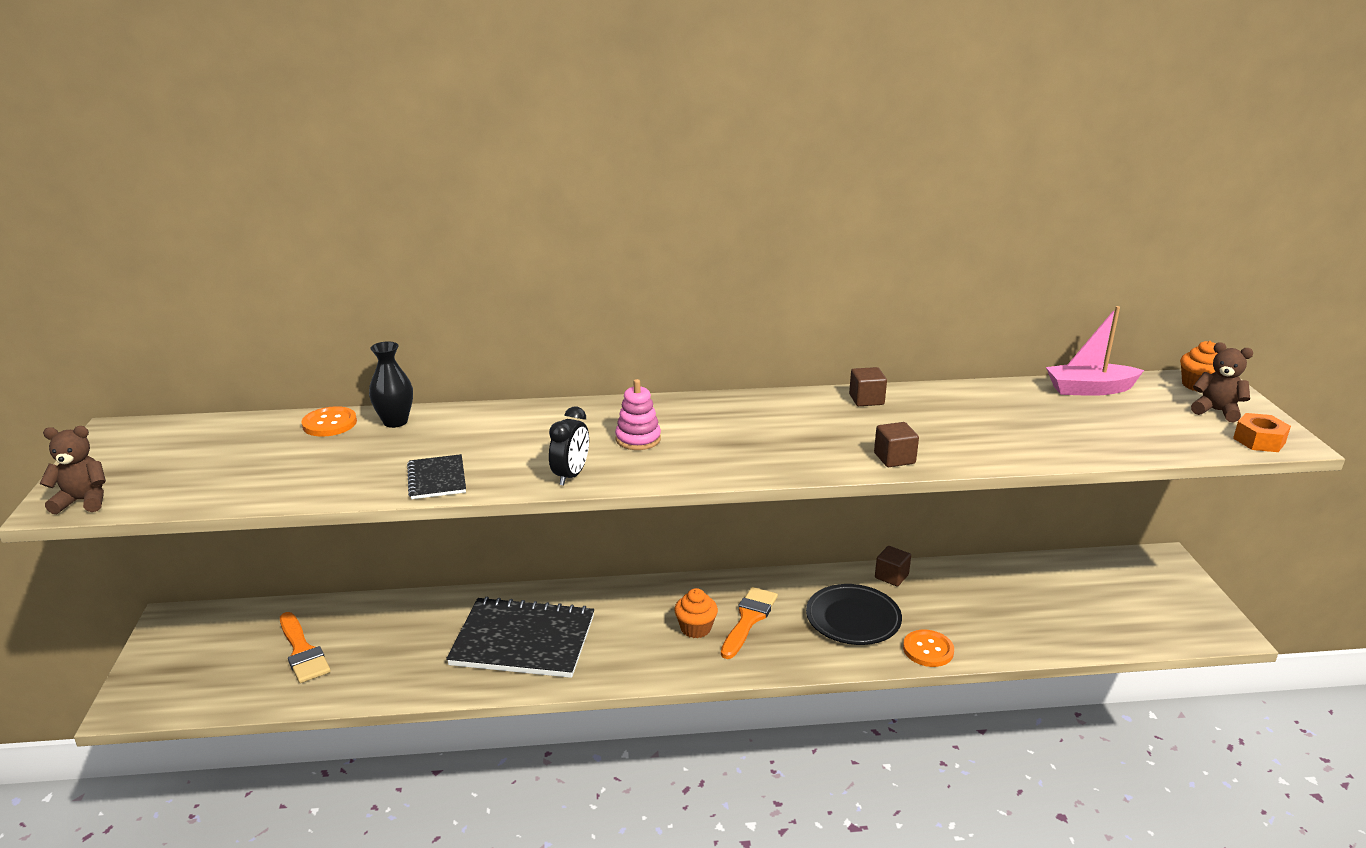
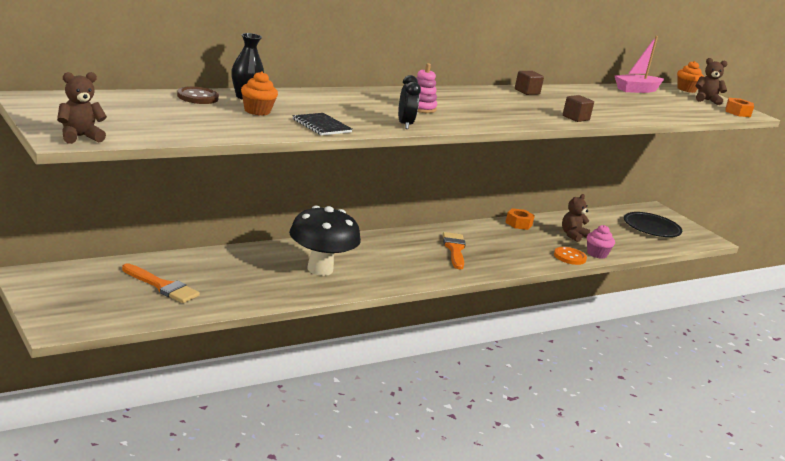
camera: 30 degrees left, 5 degrees down
orange button [301,406,357,437] -> brown button [177,86,219,104]
black notebook [446,597,594,678] -> black mushroom [289,206,361,276]
orange cupcake [674,588,718,638] -> orange cupcake moved to [241,71,278,116]
black plate [806,584,902,645] -> black plate moved to [624,212,682,237]
brown cube [875,546,911,586] -> orange nut [505,208,535,230]
none -> brown teddy bear [562,194,590,242]
none -> pink cupcake [587,225,615,259]

